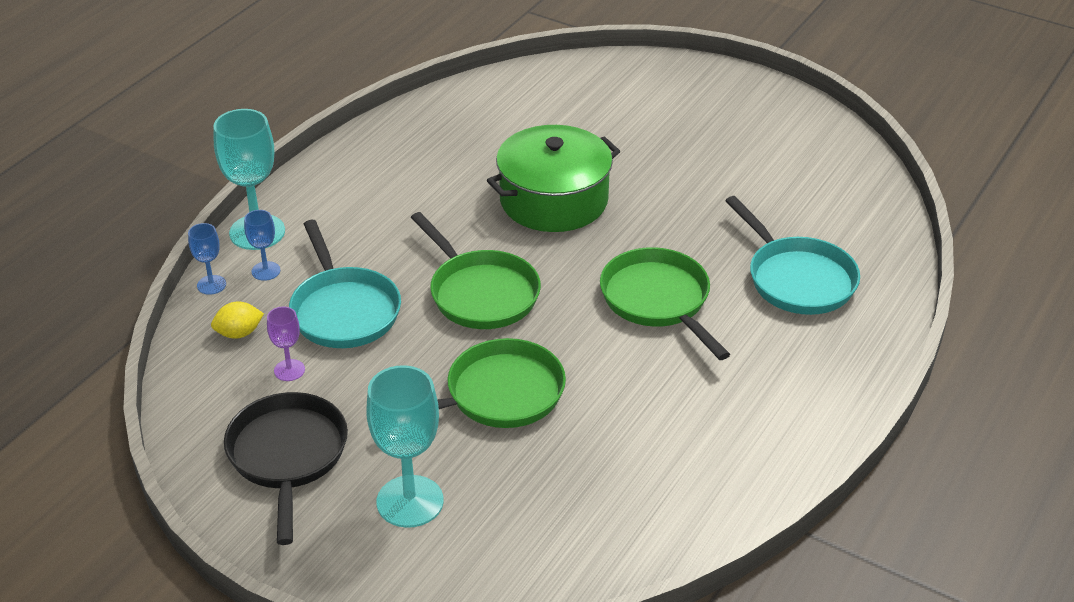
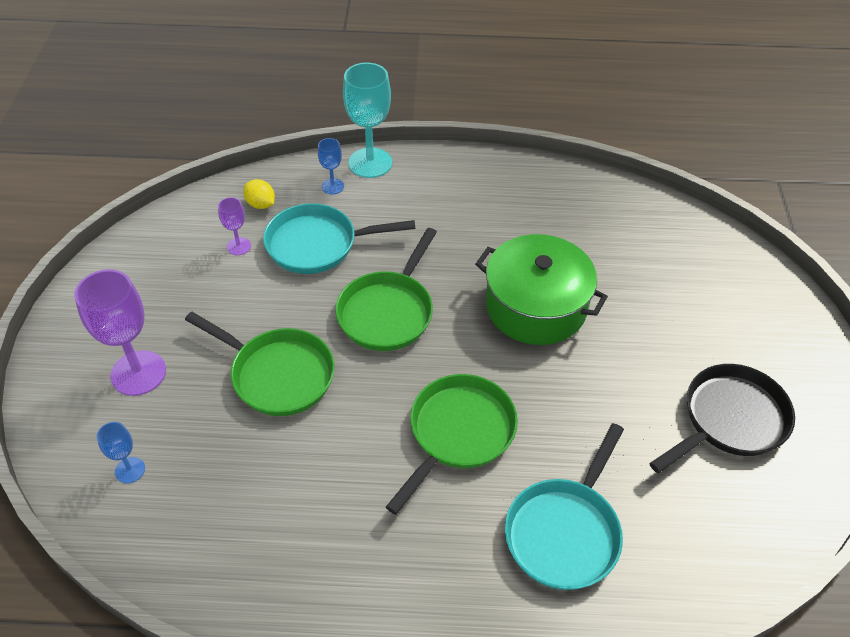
camera: 60 degrees right, 10 degrees up
blue goblet [188,223,226,295] -> blue goblet moved to [97,422,145,483]
black pan [224,392,348,545] -> black pan moved to [649,364,795,473]
turquoise pan [289,220,401,348] -> turquoise pan turned 45 degrees clockwise [263,204,415,274]
turquoise goblet [366,365,444,528] -> purple goblet [74,269,166,396]

